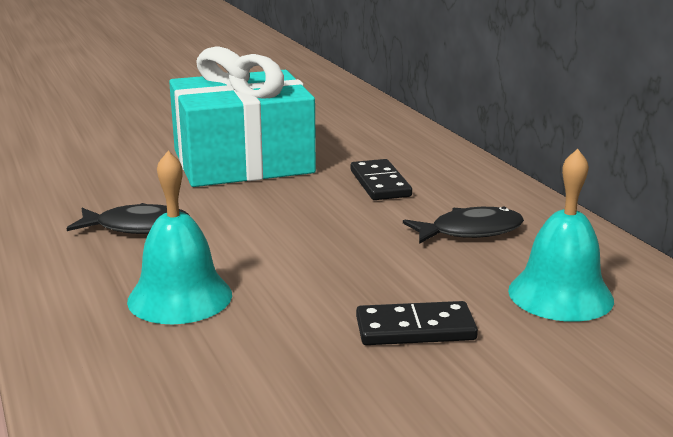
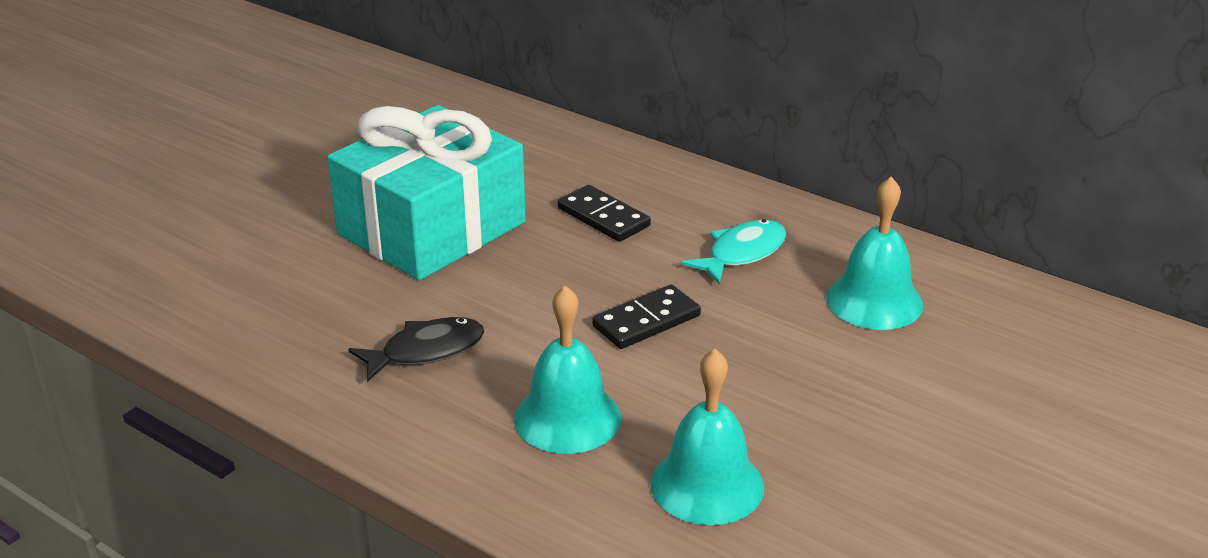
camera: 30 degrees left, 10 degrees up
black domino [356,301,478,345] -> black domino moved to [592,284,701,349]
black fish [403,206,524,244] -> turquoise fish [681,219,786,284]
none -> turquoise bell [650,349,764,525]

